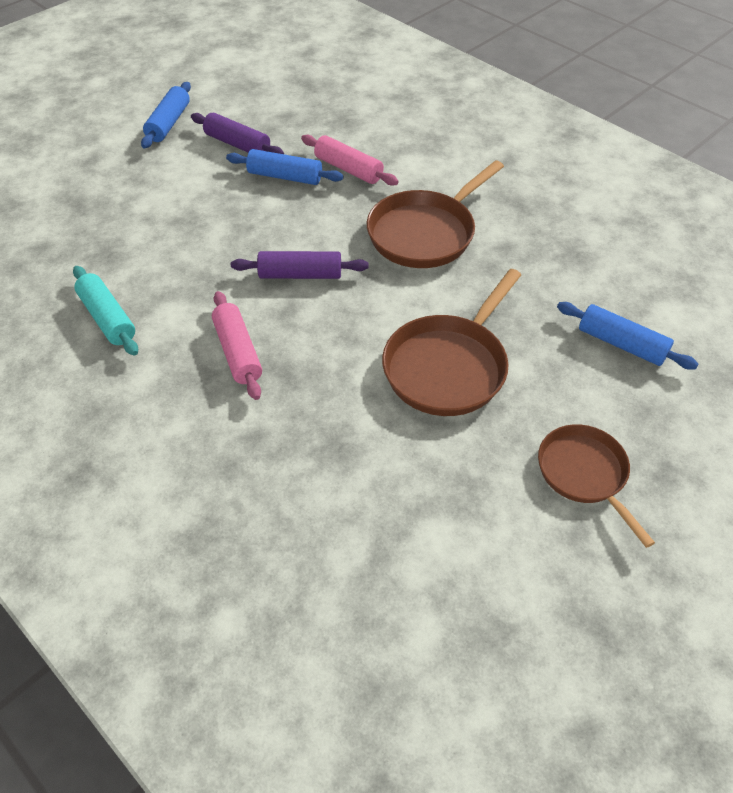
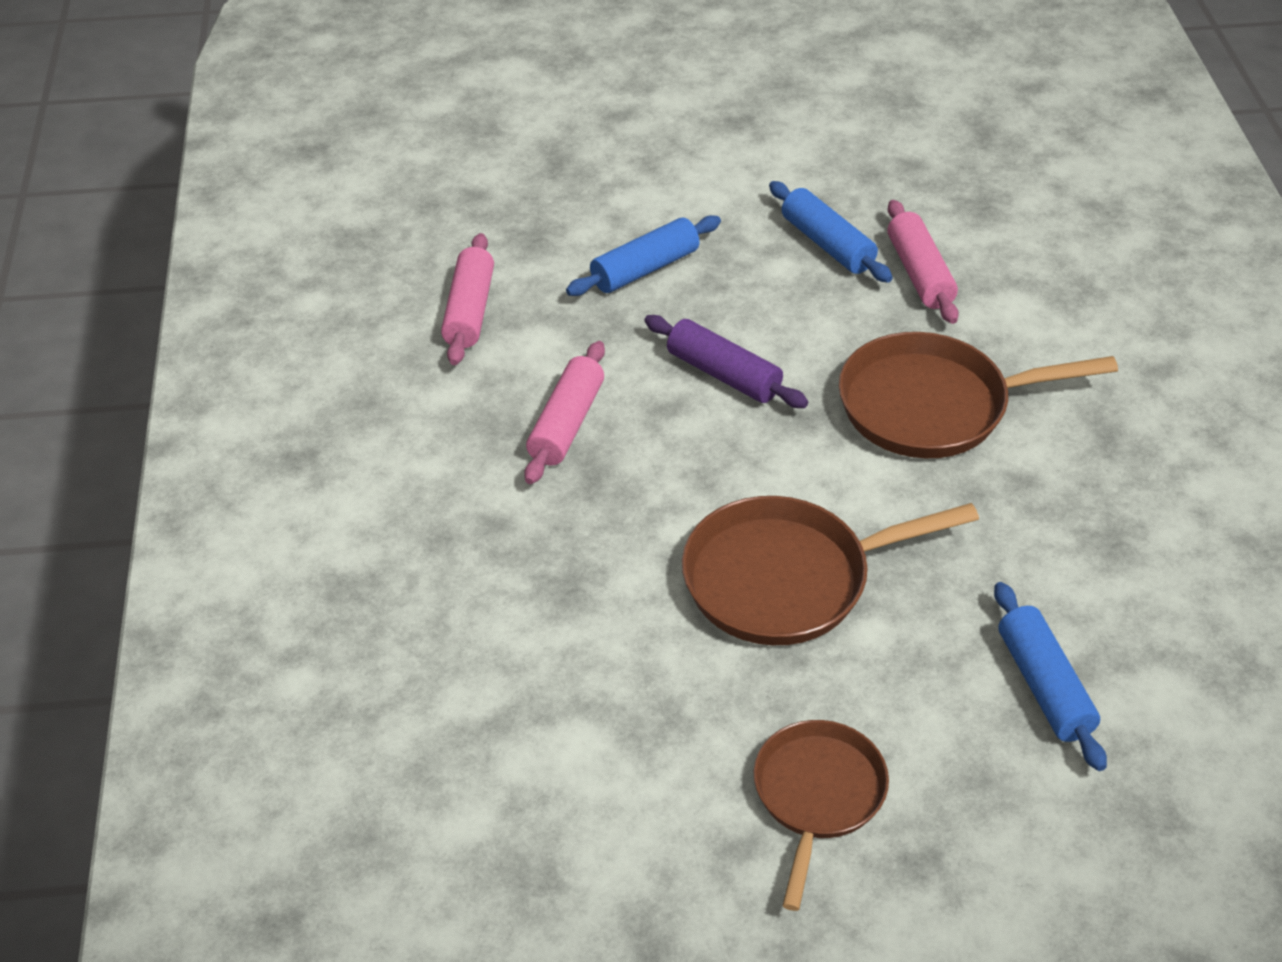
camera: 40 degrees right, 5 degrees down
turquoise rolling pin [73,266,138,356] -> pink rolling pin [441,233,494,365]
blue rolling pin [141,82,191,148] -> blue rolling pin moved to [566,215,721,296]
purple rolling pin [191,112,284,154] -> none

